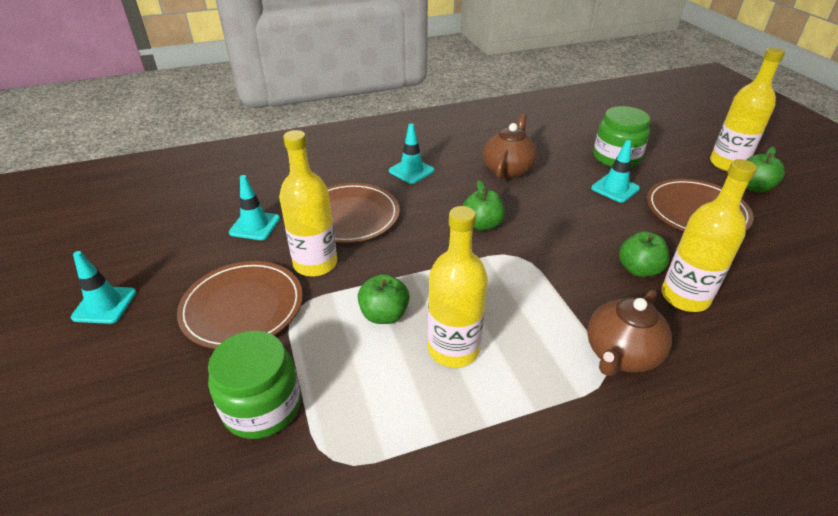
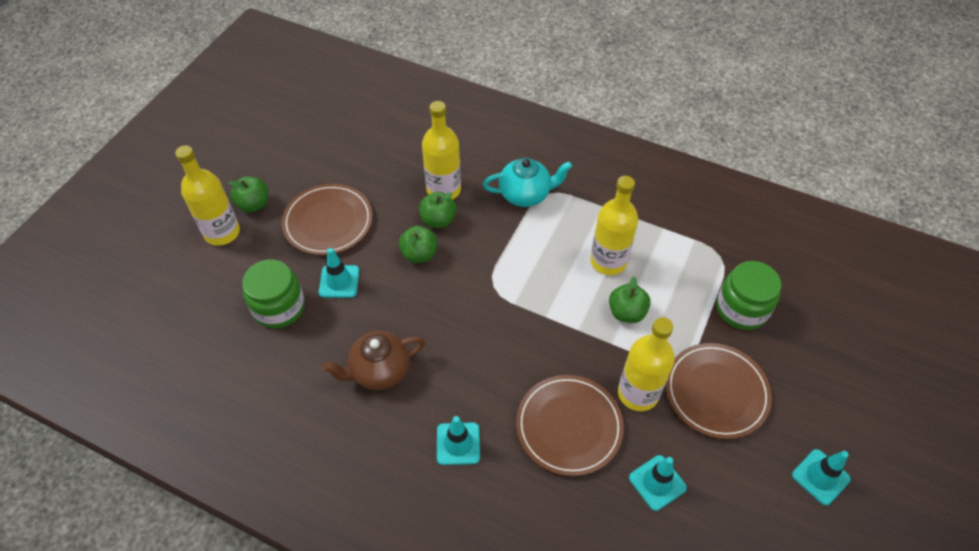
camera: 135 degrees left, 15 degrees up
green apple [463,180,505,231] -> green apple moved to [399,226,438,263]
brown teapot [587,290,672,376] -> turquoise teapot [483,158,573,207]

